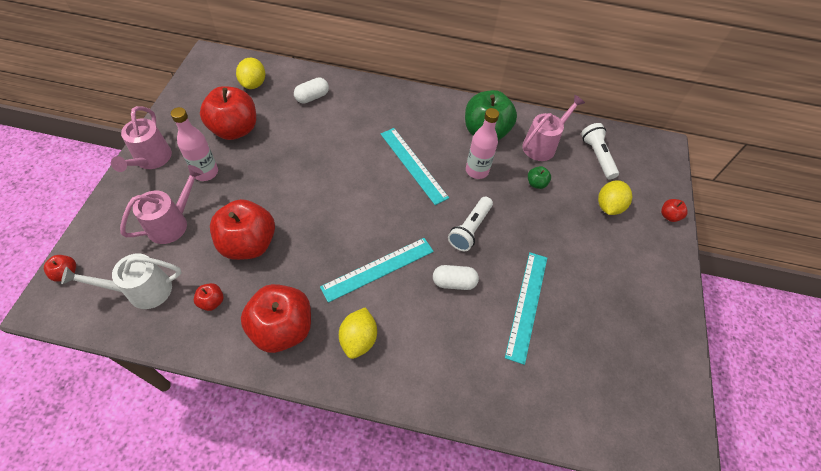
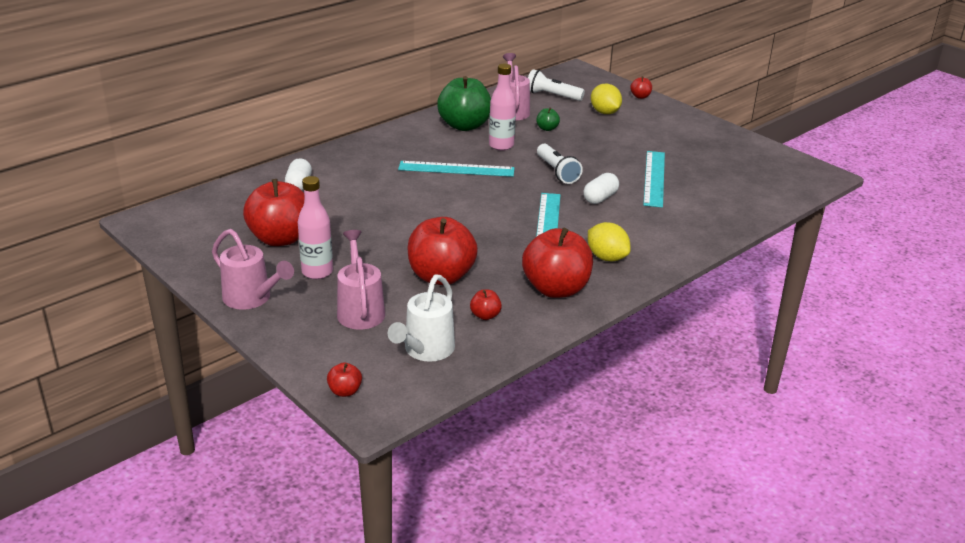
camera: 50 degrees left, 25 degrees down
yellow lemon [236,58,265,89] -> none
turquoise ruler [505,252,547,365] -> turquoise ruler turned 45 degrees clockwise [643,151,665,208]

